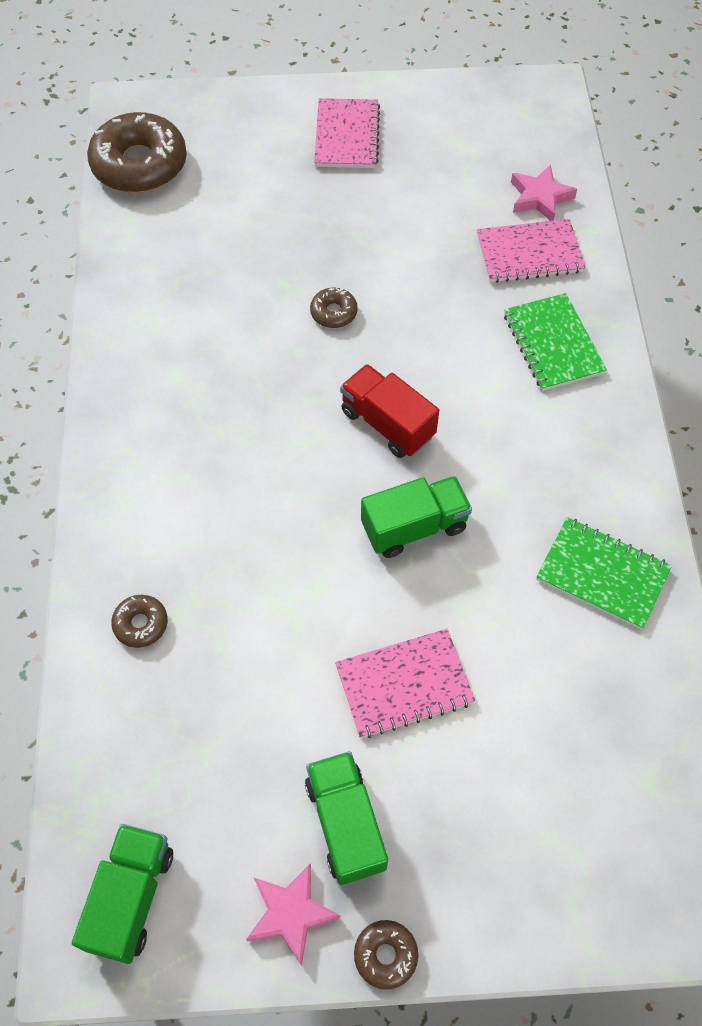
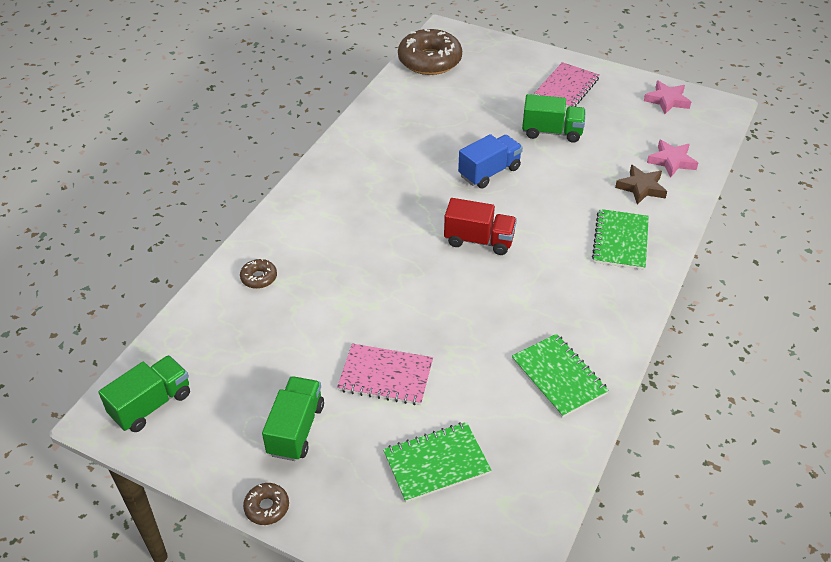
camera: 30 degrees right, 15 degrees down
pink star [246,864,341,966] -> pink star moved to [644,81,691,114]
brown donut [310,287,358,328] -> blue truck [458,134,523,189]
red truck [340,364,439,458] -> red truck turned 120 degrees clockwise [444,198,517,255]
green truck [361,476,472,558] -> green truck moved to [522,94,586,143]
pink notebook [477,219,585,283] -> brown star [615,165,667,205]
none -> green notebook [383,422,491,503]

